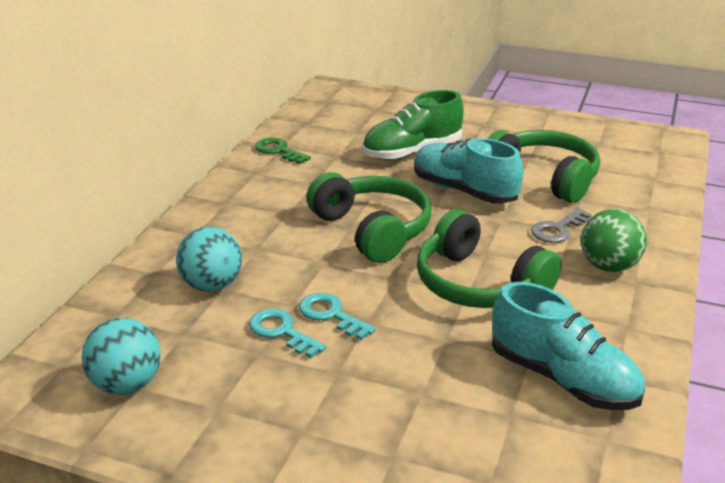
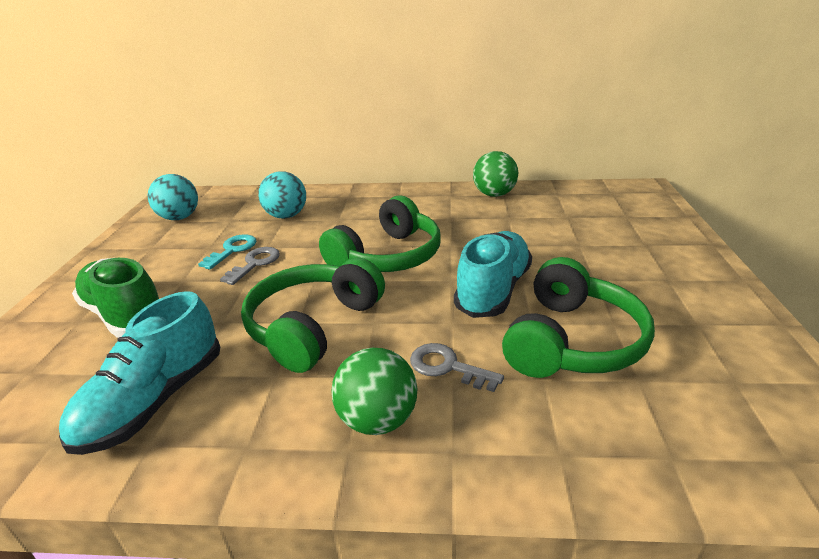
camera: 75 degrees right, 0 degrees up
green key [255,138,311,164] -> green ball [473,151,518,197]
turquoise key [299,293,376,340] -> grey key [220,247,280,285]
green shoe [362,90,464,160] -> green shoe moved to [72,258,159,338]

